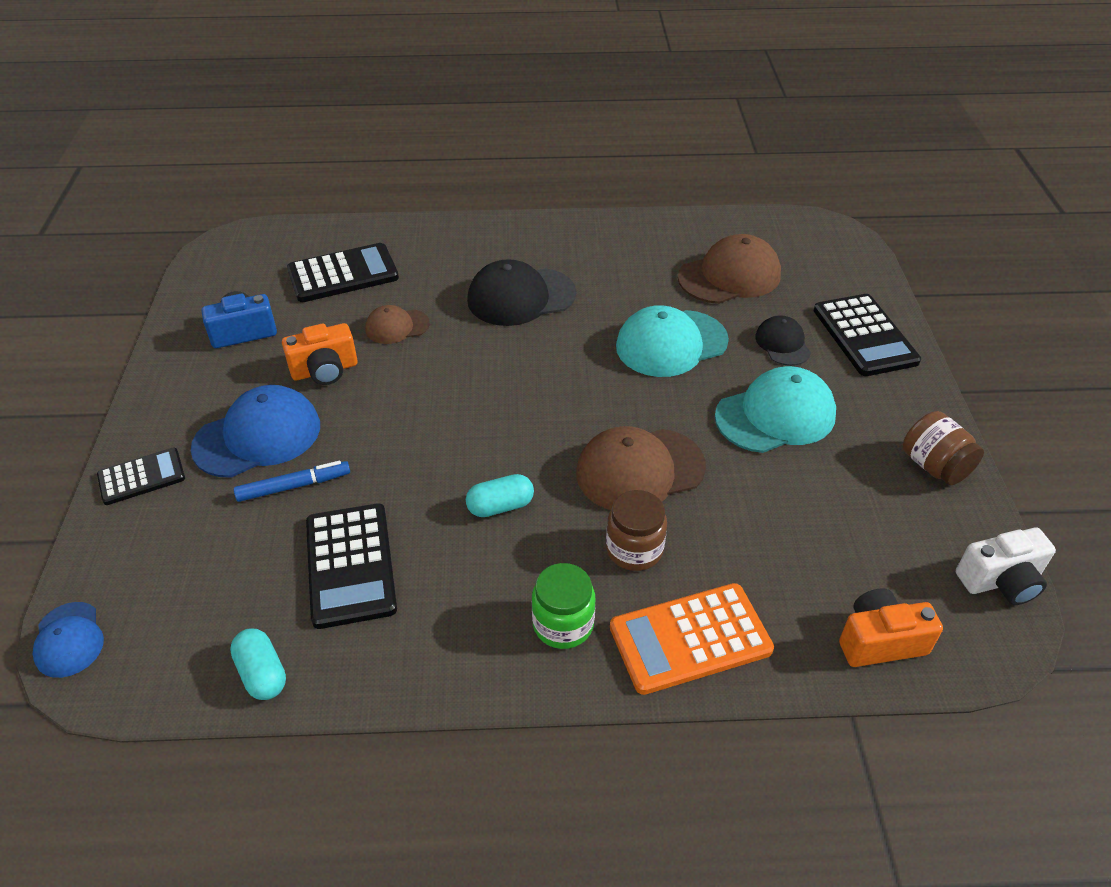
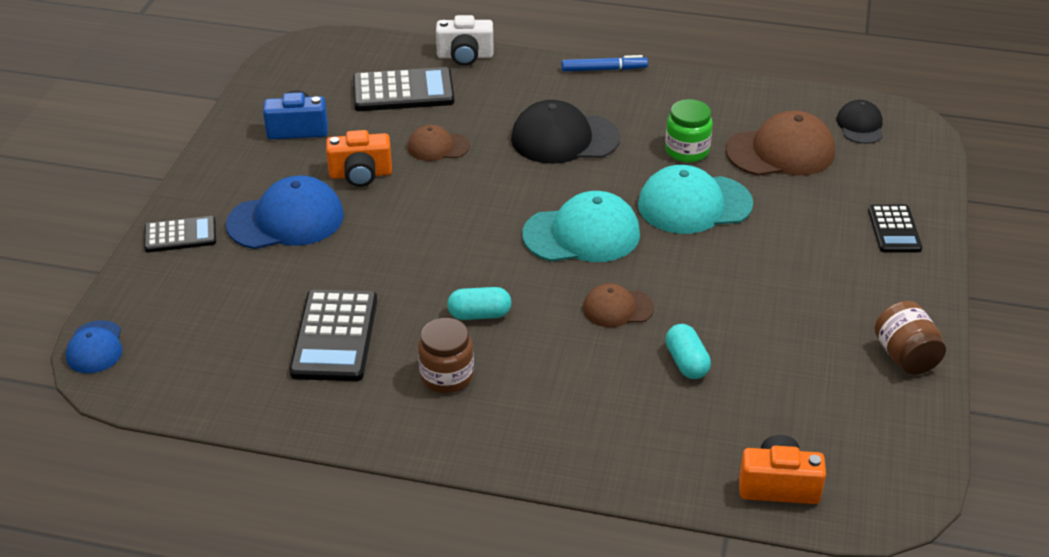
camera: 15 degrees right, 5 degrees down
turquoise capsule [230,628,286,700] -> turquoise capsule moved to [665,324,711,379]
blue marker [234,461,350,502] -> blue marker moved to [561,55,648,72]
green jar [532,563,596,649] -> green jar moved to [665,99,713,162]
brown cap [576,426,706,510] -> brown cap [583,283,654,327], size x0.57
brown jar [606,490,667,571] -> brown jar moved to [418,318,474,393]
orange calculator [610,583,774,695] -> none
turquoise cap [715,366,836,453] -> turquoise cap moved to [522,191,640,262]
black cap [755,315,811,366] -> black cap moved to [837,100,883,144]
black calculator [814,294,921,376] -> black calculator [868,205,923,253], size x0.62
white camera [956,528,1056,605] -> white camera moved to [436,15,493,66]

